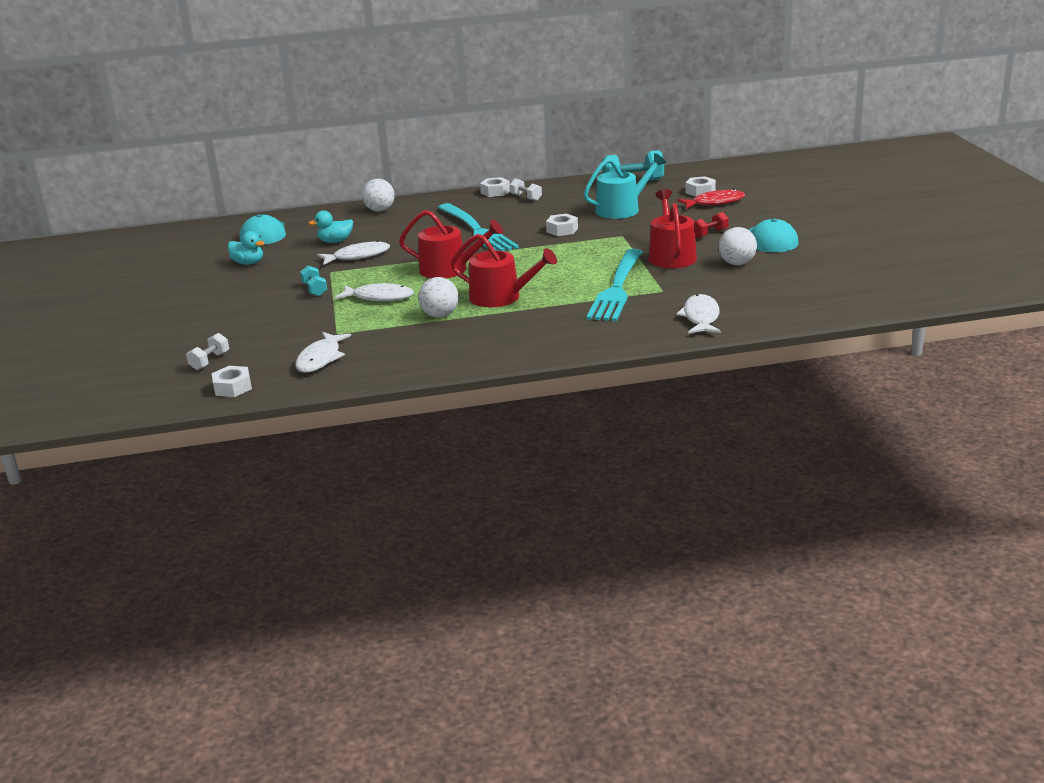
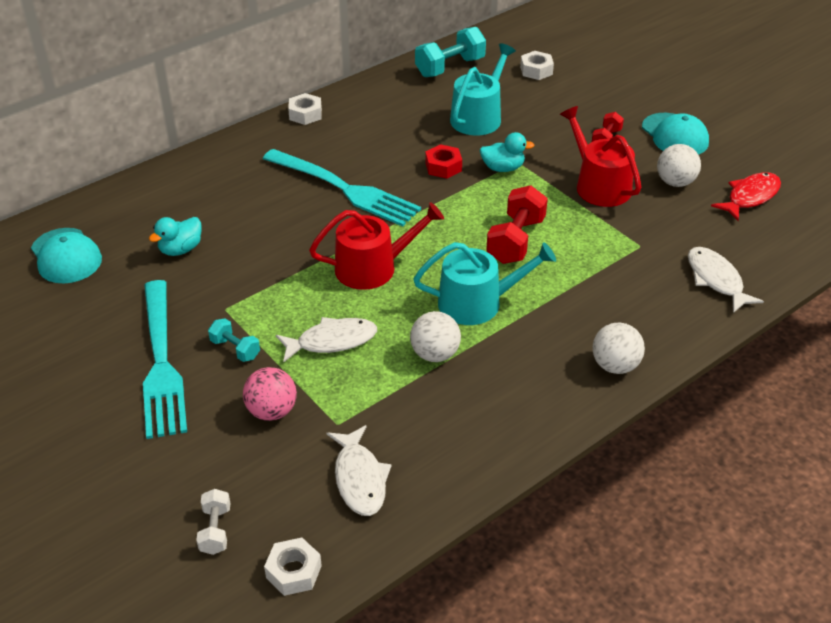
camera: 30 degrees left, 15 degrees up
turquoise duck [228,231,265,265] -> turquoise duck moved to [480,132,534,172]
white fish [317,241,390,265] -> none
white ball [362,179,395,212] -> white ball moved to [593,323,645,374]
red watering can [451,234,557,307] -> turquoise watering can [413,242,556,325]
white dumbbell [510,178,542,201] -> none
white nut [546,214,578,236] -> red nut [425,144,462,179]
turquoise fork [586,249,643,321] -> turquoise fork moved to [143,280,187,439]
red fish [677,189,745,209] -> red fish moved to [711,172,781,221]
none -> pink ball [243,367,297,421]
none -> red dumbbell [486,185,548,264]

